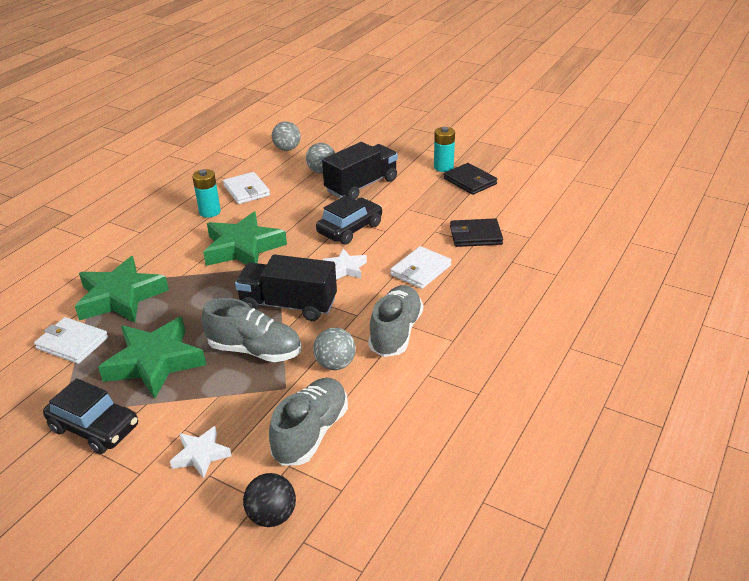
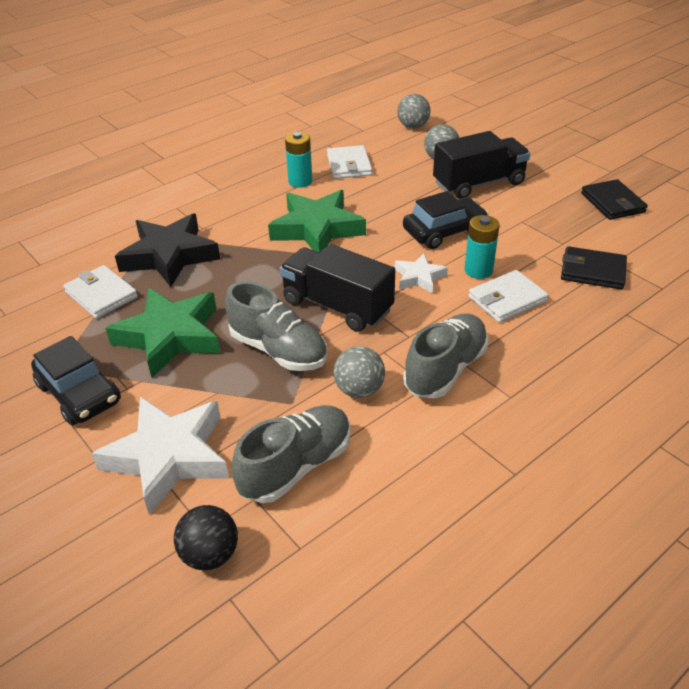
camera: 20 degrees right, 5 degrees up
green star [75,256,169,323] -> black star [115,213,220,287]
white star [170,426,232,479] -> white star [91,397,229,515], size x1.94
turquoise battery [434,127,455,172] -> turquoise battery moved to [465,215,500,279]

